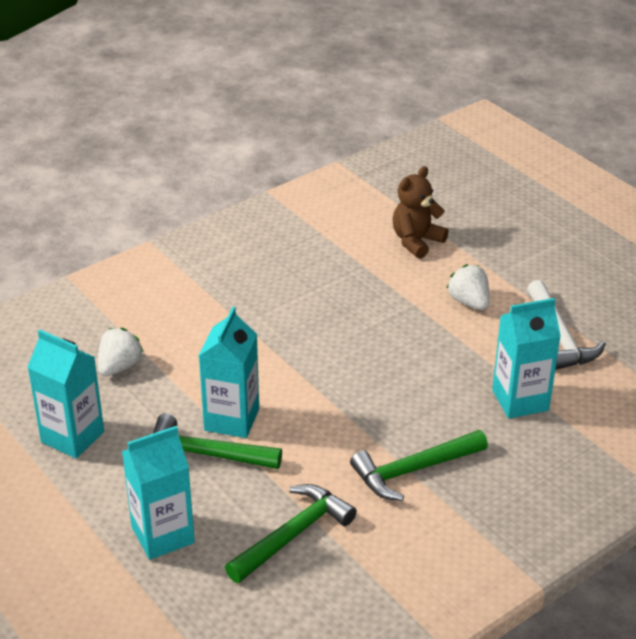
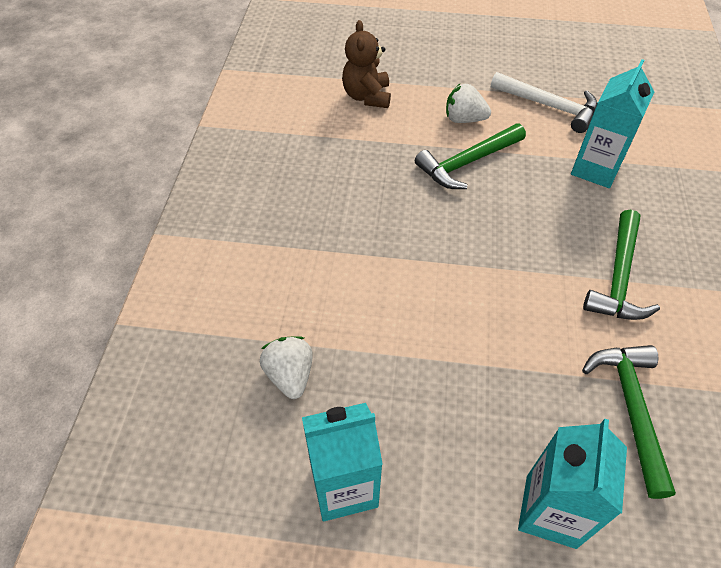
camera: 45 degrees left, 15 degrees up
green hammer [153,413,282,469] -> green hammer moved to [415,124,526,189]
turquoise carton [199,307,259,438] -> none

